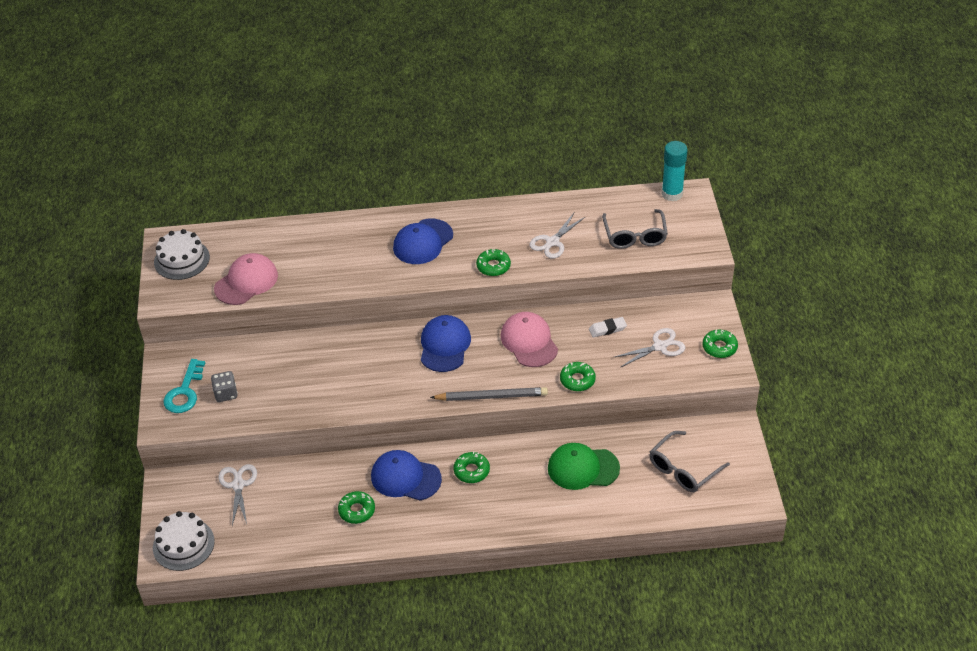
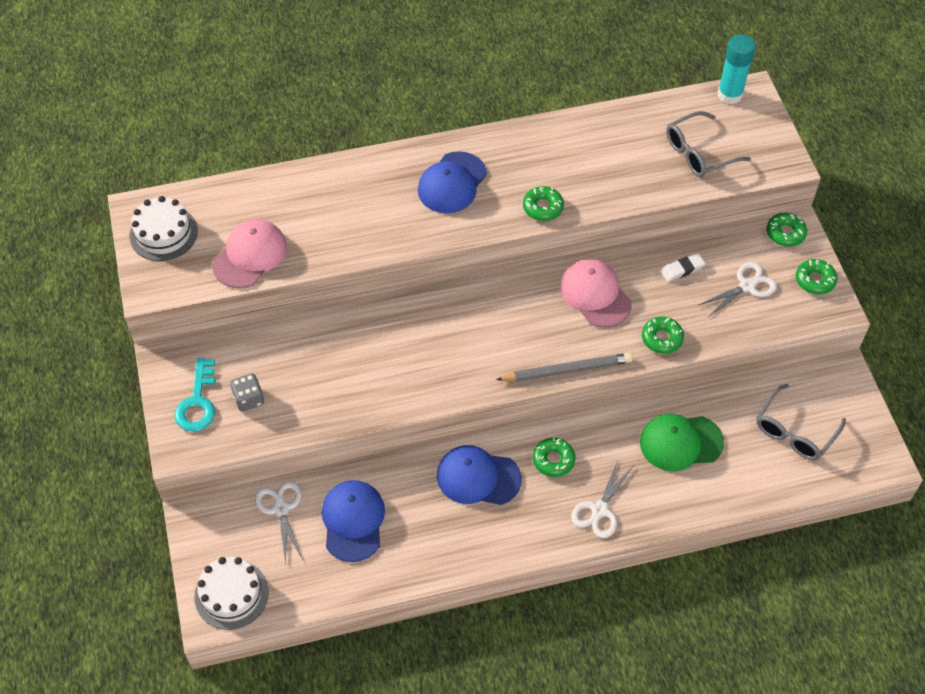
camera: 10 degrees left, 10 degrees up
green donut [338,491,375,524] -> green donut moved to [767,212,807,247]
blue cap [421,315,471,372] -> blue cap moved to [322,480,385,562]
white scissors [529,213,585,259] -> white scissors moved to [571,460,633,538]
grey glasses [602,209,668,249] -> grey glasses turned 75 degrees clockwise [666,111,751,177]

